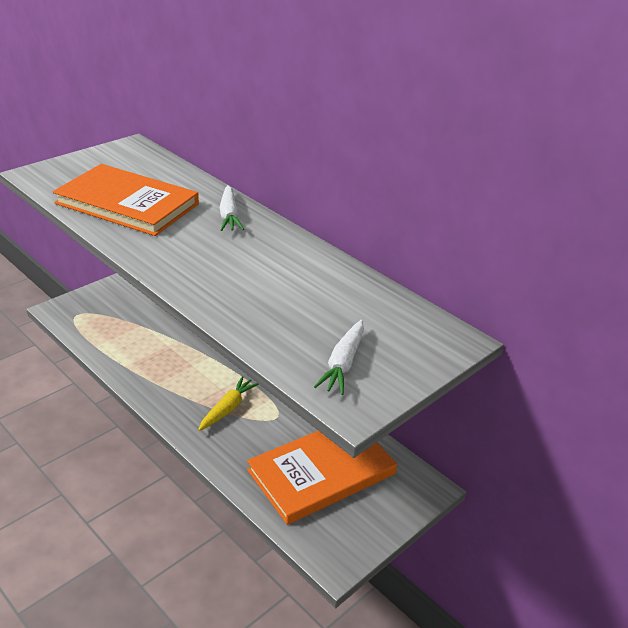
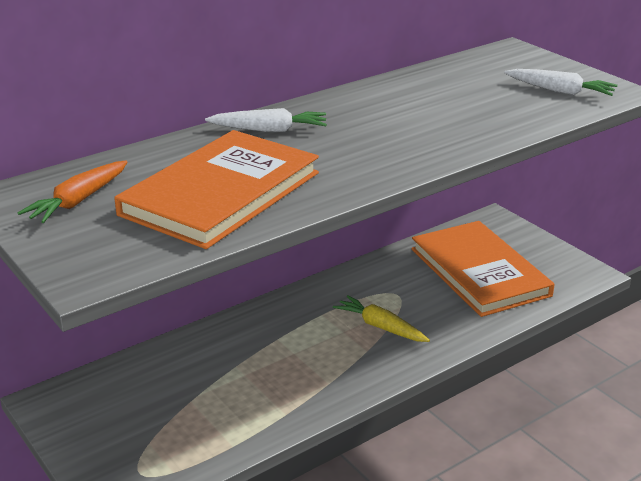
camera: 80 degrees left, 5 degrees down
none -> orange carrot [17,161,127,223]

